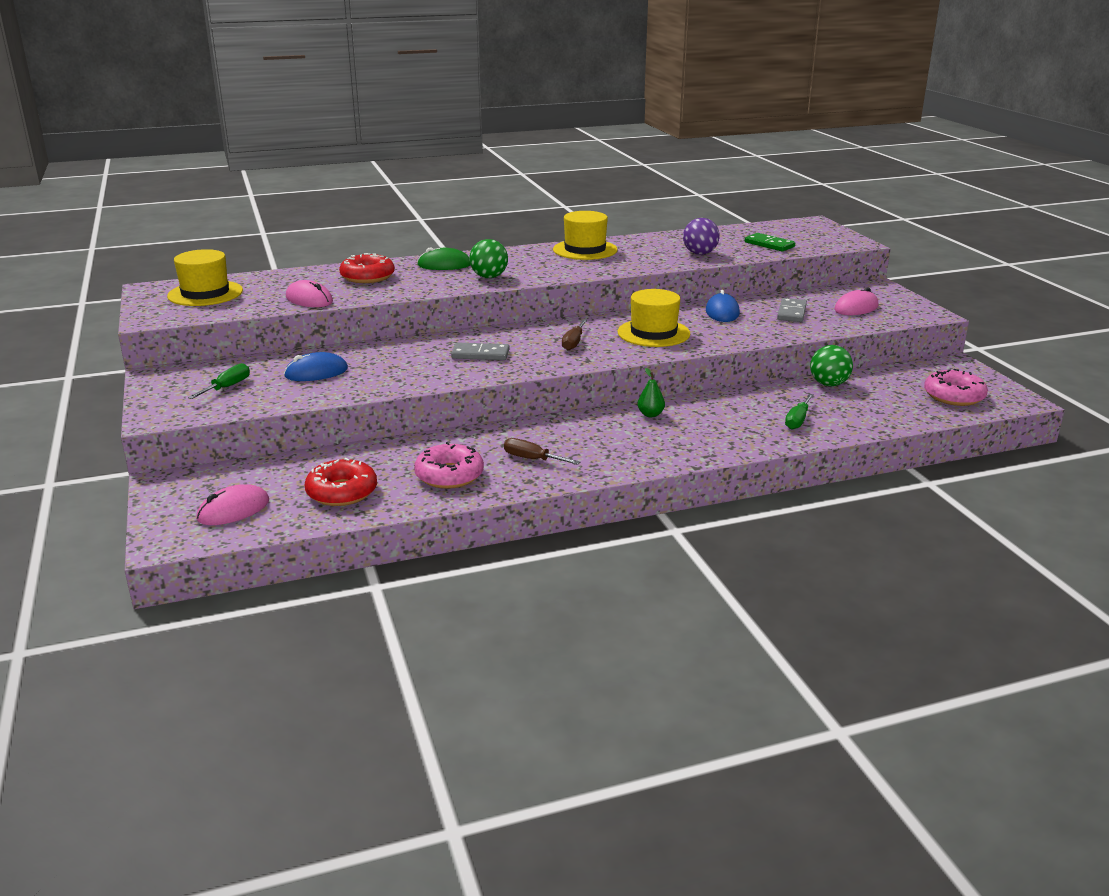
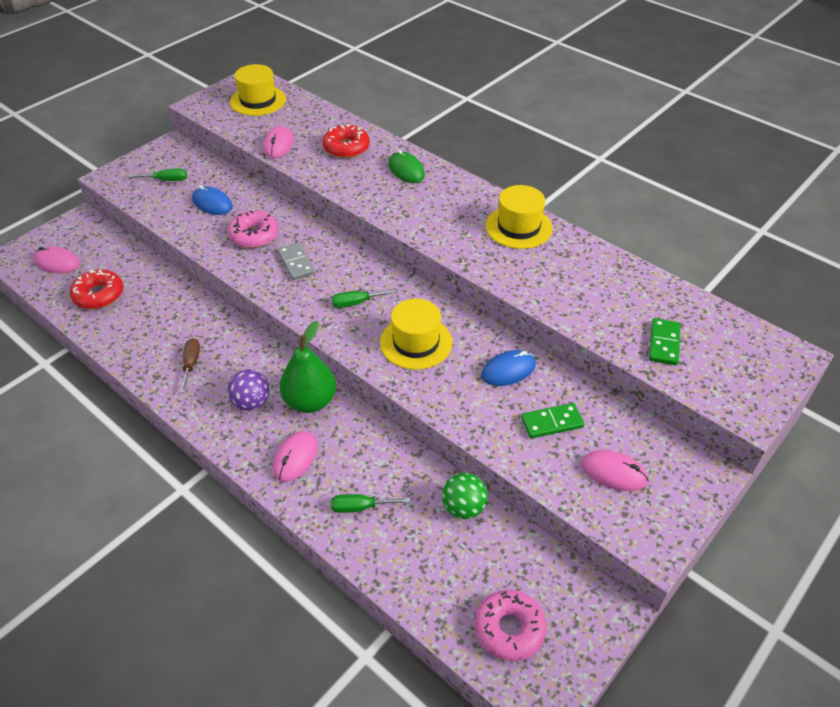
camera: 60 degrees right, 20 degrees up
pink donut [414,442,484,489] -> pink donut moved to [228,211,279,248]
green ball [469,239,508,278] -> none
brown screwdriver [562,319,587,351] -> green screwdriver [332,289,398,308]
green pear [638,368,665,417] -> green pear [280,321,336,413], size x2.17
purple ball [683,218,720,255] -> purple ball moved to [227,370,269,411]
grey domino [777,298,807,322] -> green domino [521,403,584,438]
none -> pink mouse [273,431,318,482]

